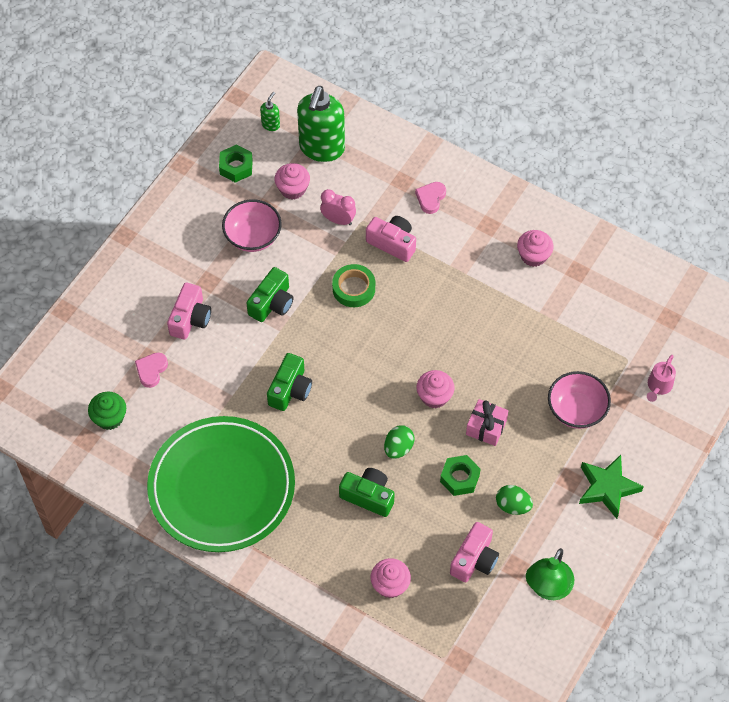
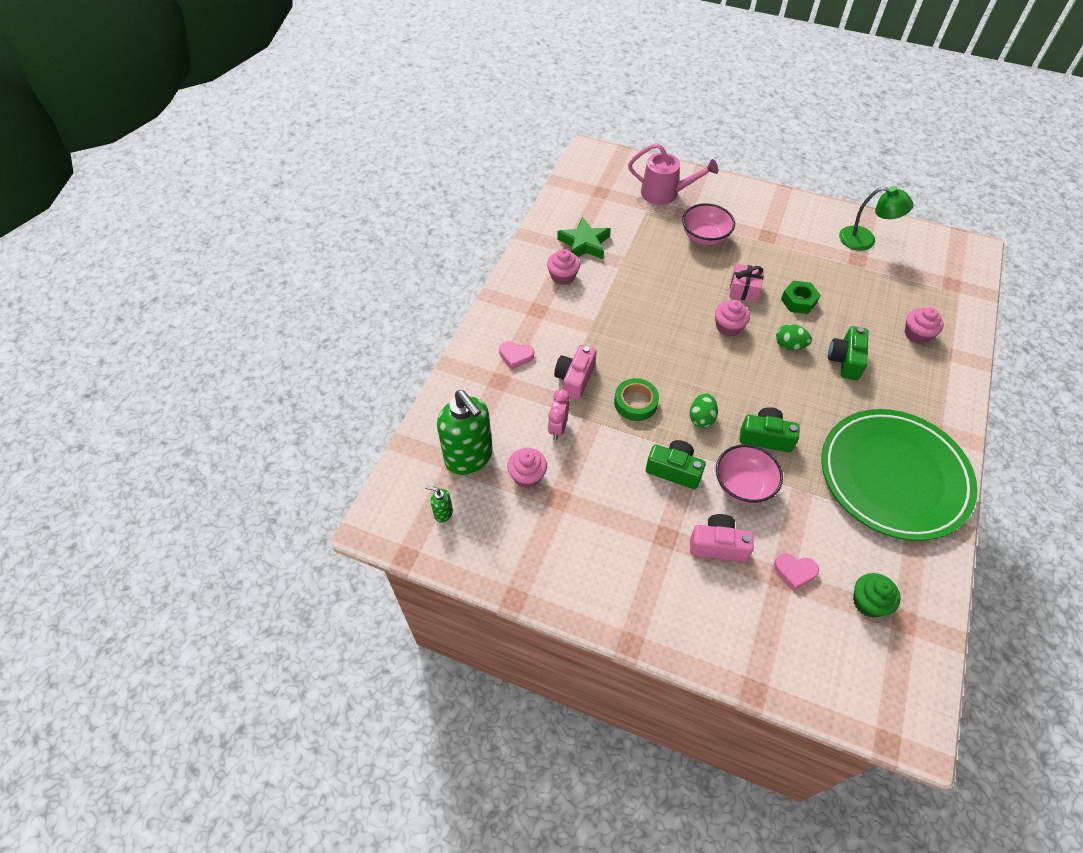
camera: 100 degrees left, 5 degrees down
green nut [219,145,253,183] -> none
pink bowl [222,199,282,252] -> pink bowl moved to [716,444,783,504]
green soap dispenser [297,86,345,162] -> green soap dispenser turned 45 degrees clockwise [437,390,492,475]
pink camera [450,522,499,582] -> none
green egg [496,485,533,515] -> green egg moved to [690,393,718,428]
green star [579,455,644,519] -> green star moved to [557,217,611,259]
pink watering can [647,355,676,402] -> pink watering can [628,143,718,205], size x1.77

